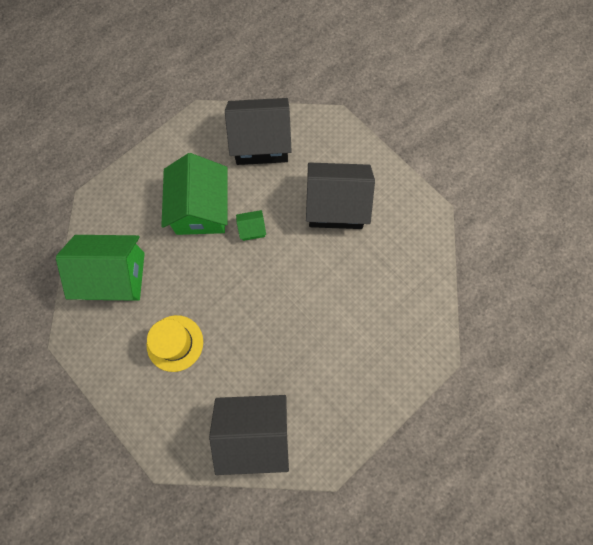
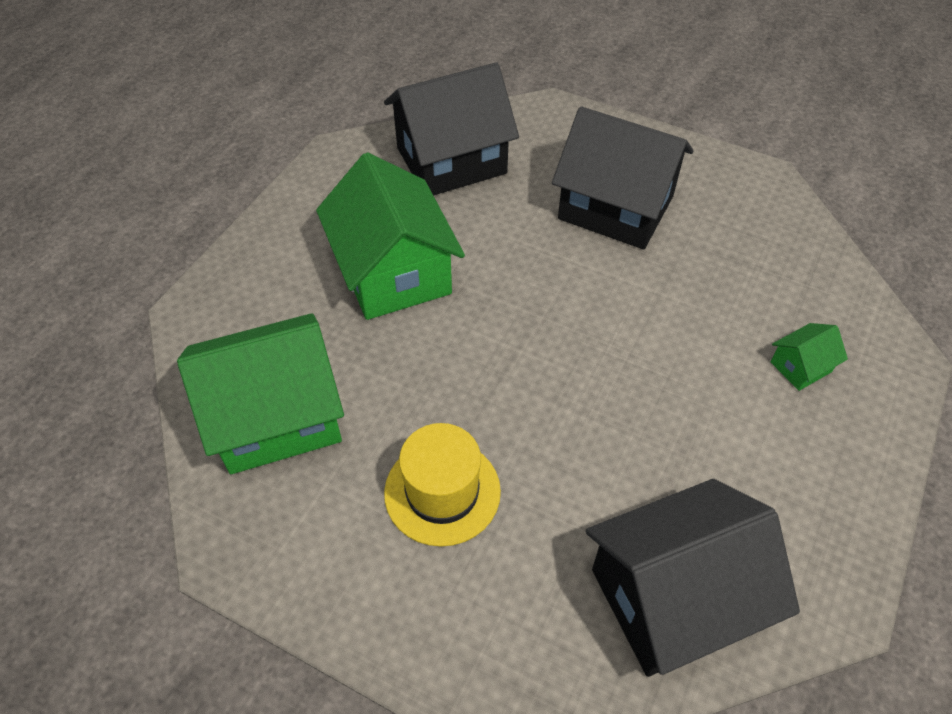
camera: 20 degrees left, 20 degrees down
green house [236,210,266,241] -> green house moved to [771,323,848,391]
black house [306,162,375,229] -> black house turned 45 degrees clockwise [552,106,694,249]

